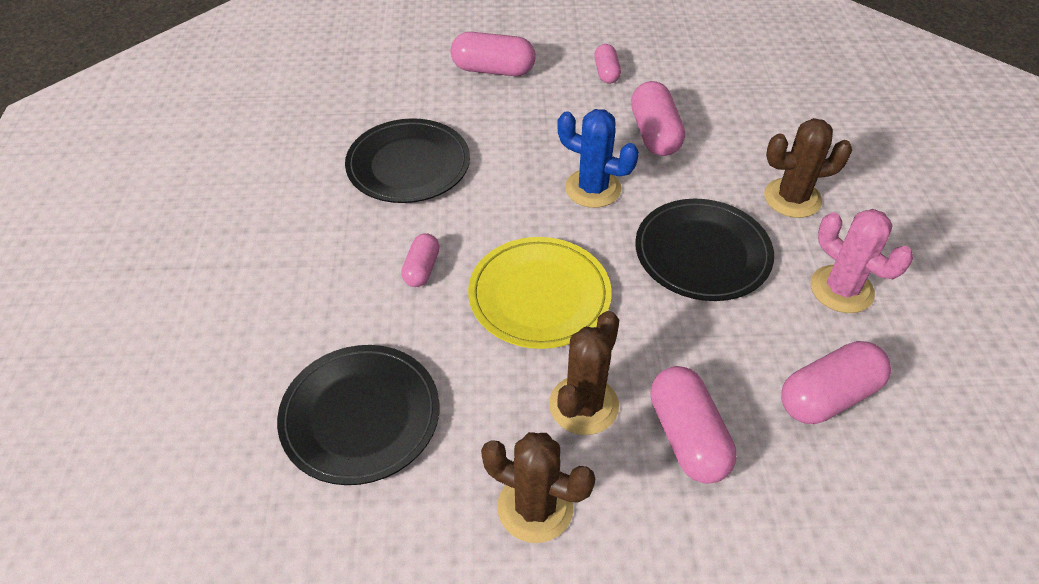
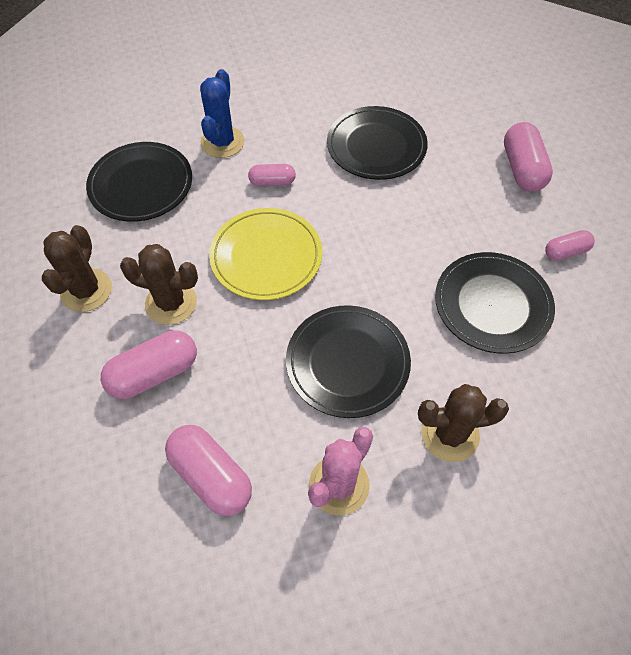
camera: 75 degrees right, 10 degrees up
blue cactus [557,109,639,208] -> blue cactus moved to [200,69,245,158]
pink capsule [631,81,685,156] -> black plate [435,252,555,354]
brown cactus [764,118,852,218] -> brown cactus turned 75 degrees counterclockwise [418,384,509,462]

